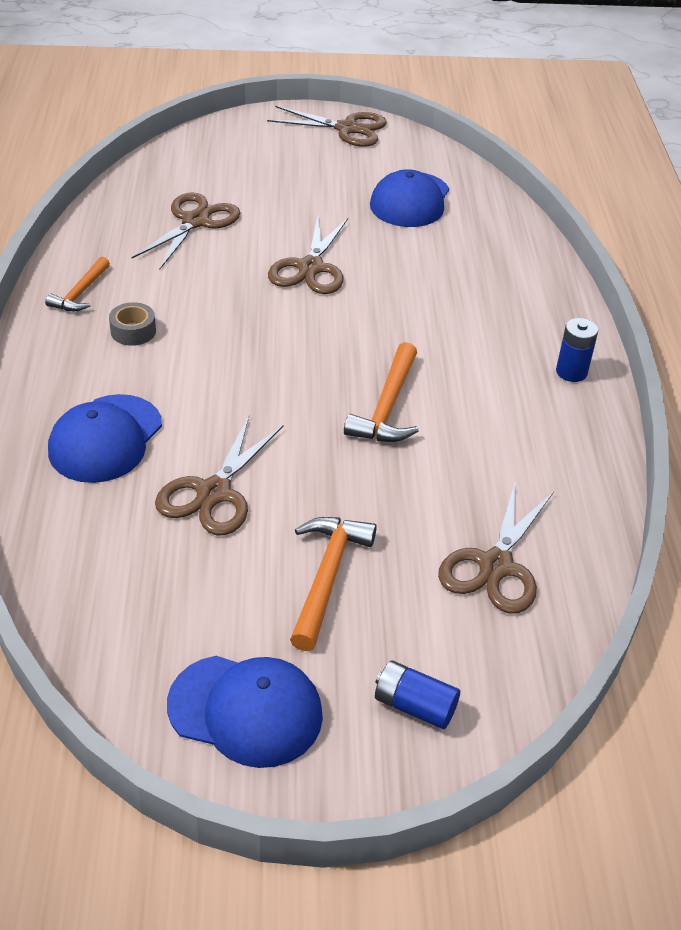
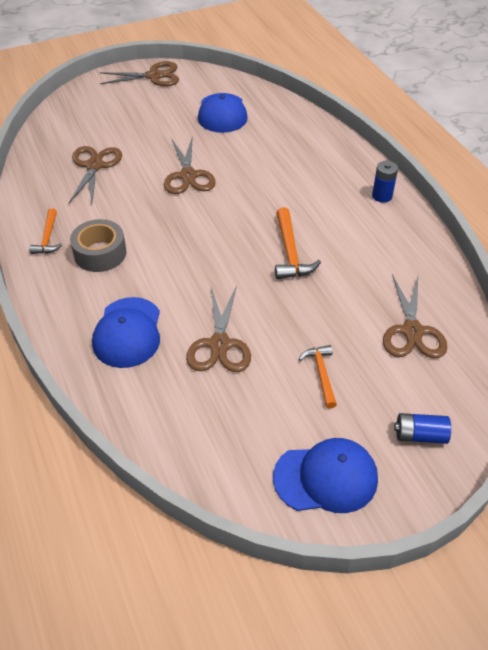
camera: 20 degrees left, 5 degrees up
grey tape [109,302,156,346] -> grey tape [70,219,126,272], size x1.66
orange hammer [290,517,377,651] -> orange hammer [299,345,337,409], size x0.67

